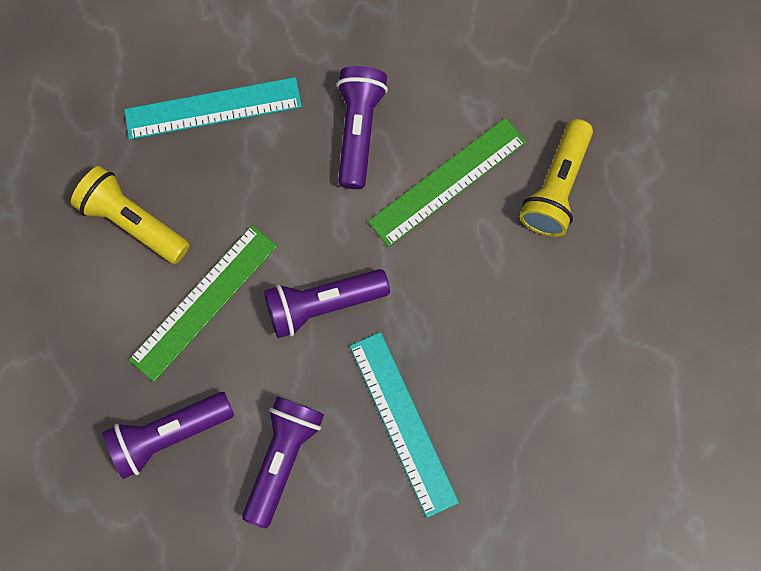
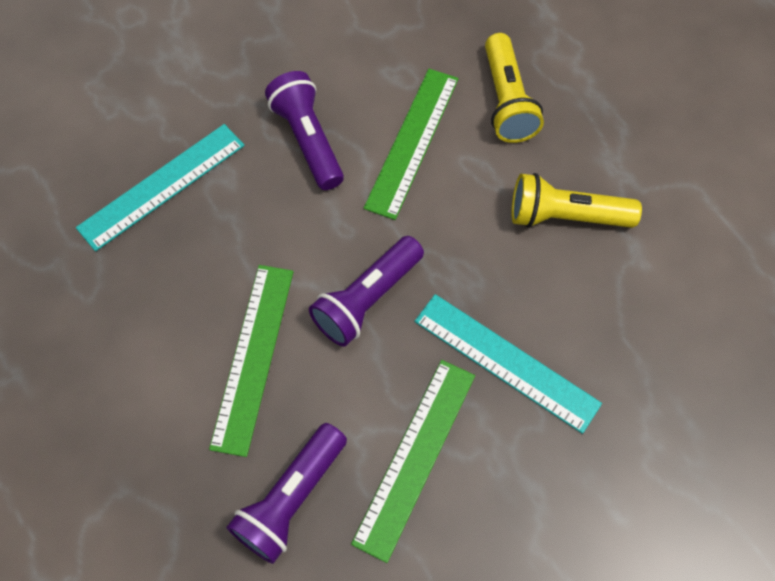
camera: 30 degrees left, 10 degrees down
yellow flashlight [71,166,190,264] -> yellow flashlight moved to [512,173,642,228]
purple flashlight [242,396,324,528] -> green ruler [351,360,475,563]

